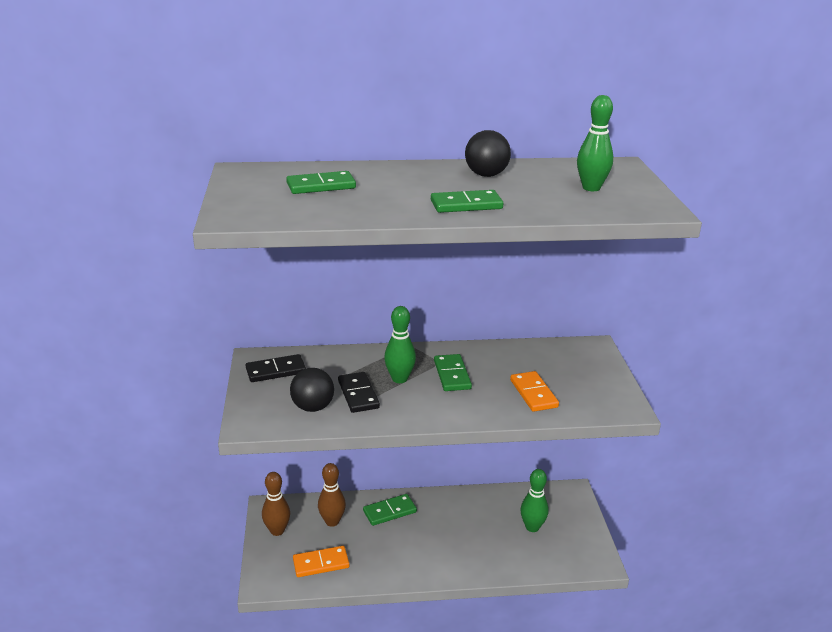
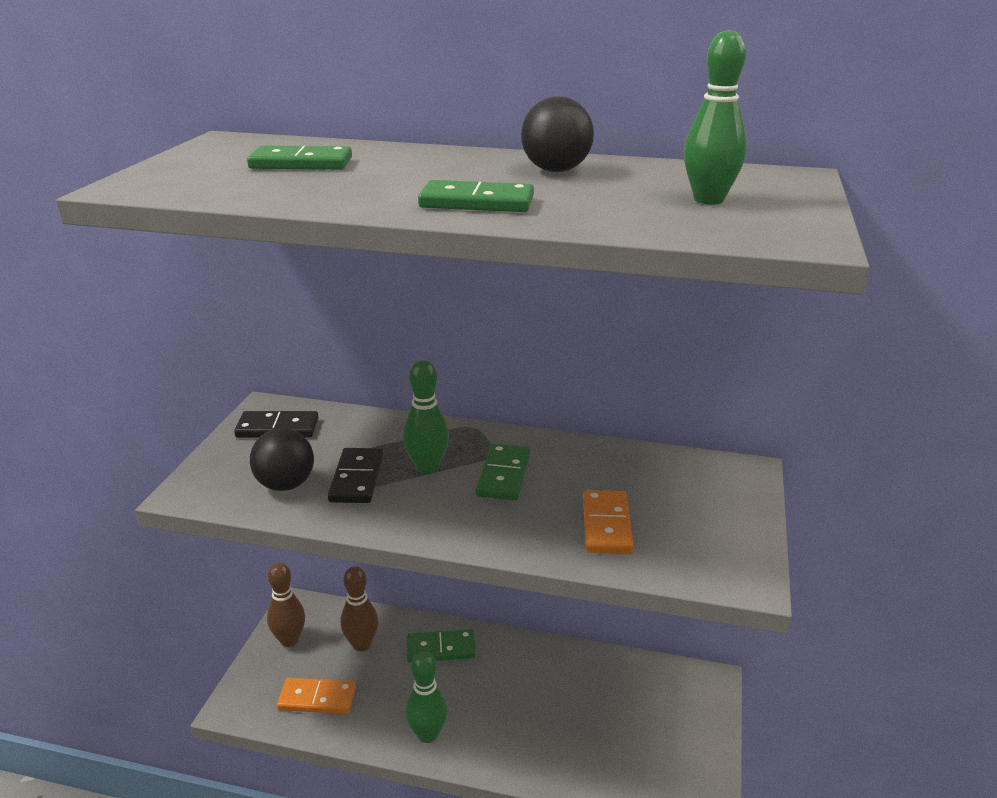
camera: 20 degrees right, 0 degrees up
green bowling pin [520,469,549,532] -> green bowling pin moved to [405,651,448,743]

